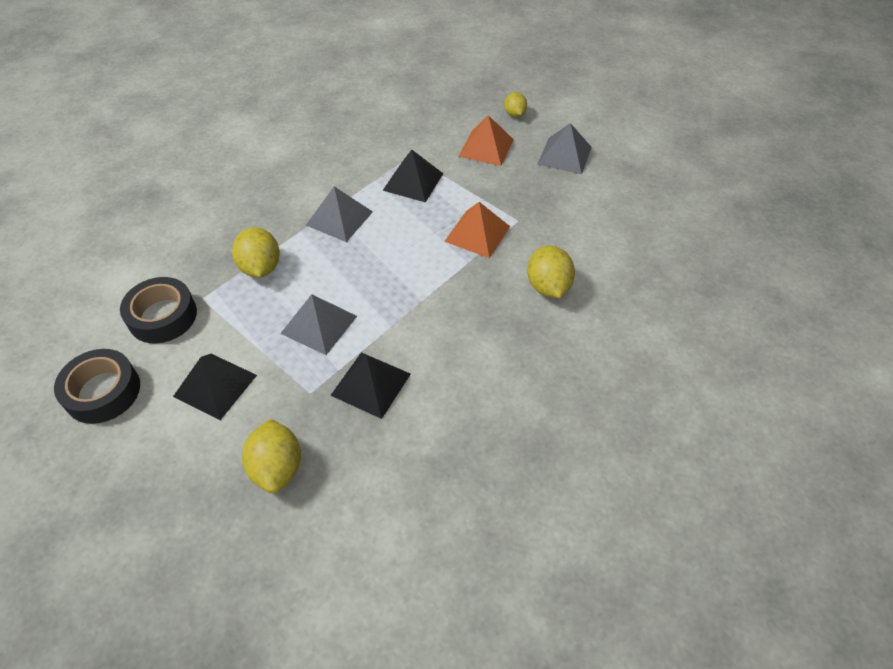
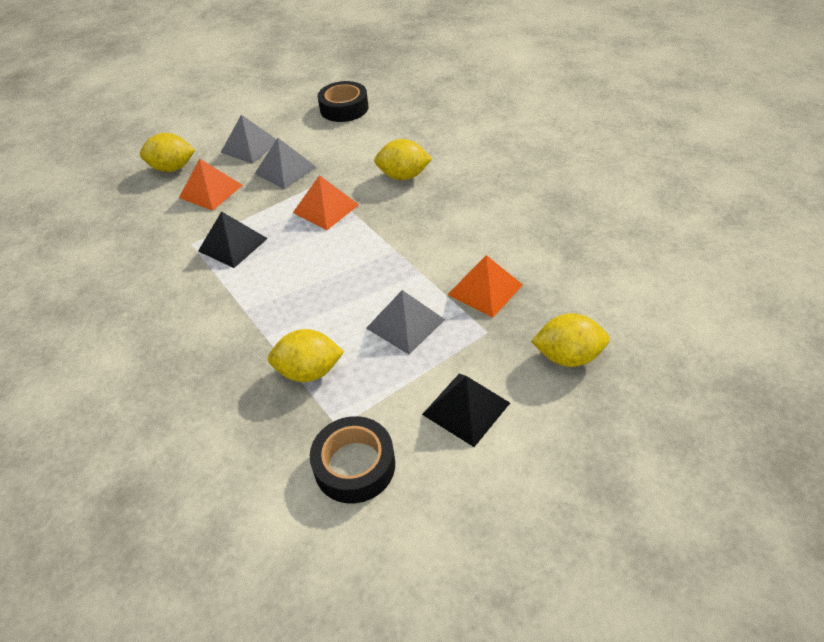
camera: 75 degrees left, 5 degrees down
black tape [54,349,140,424] -> black tape moved to [318,81,369,122]
grey pyramid [306,186,373,242] -> grey pyramid moved to [255,138,316,189]
black pyramid [330,352,411,419] -> orange pyramid [447,255,523,318]
yellow lemon [504,92,527,117] -> yellow lemon [140,133,195,172], size x1.62

